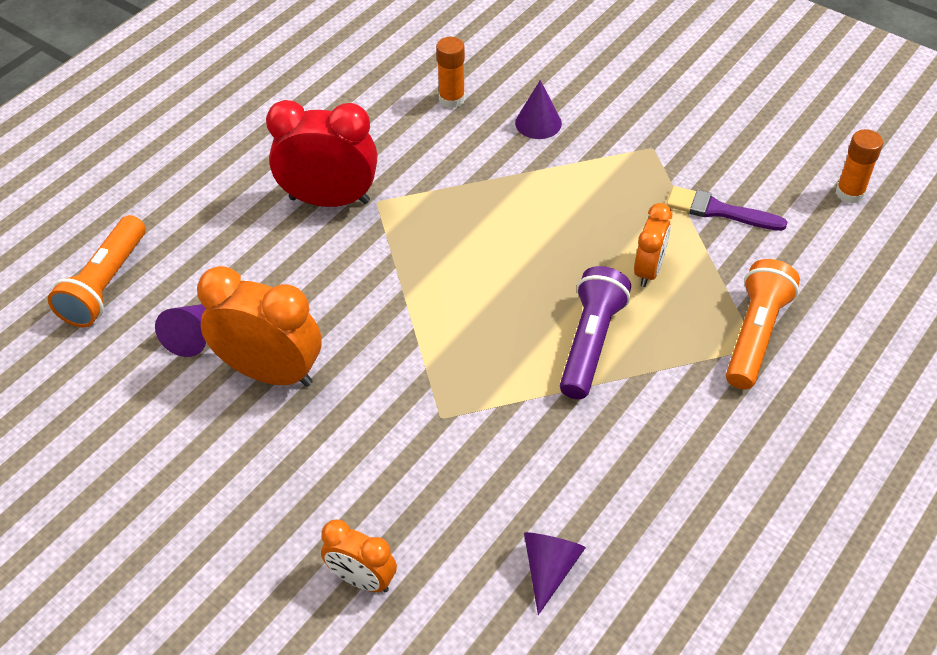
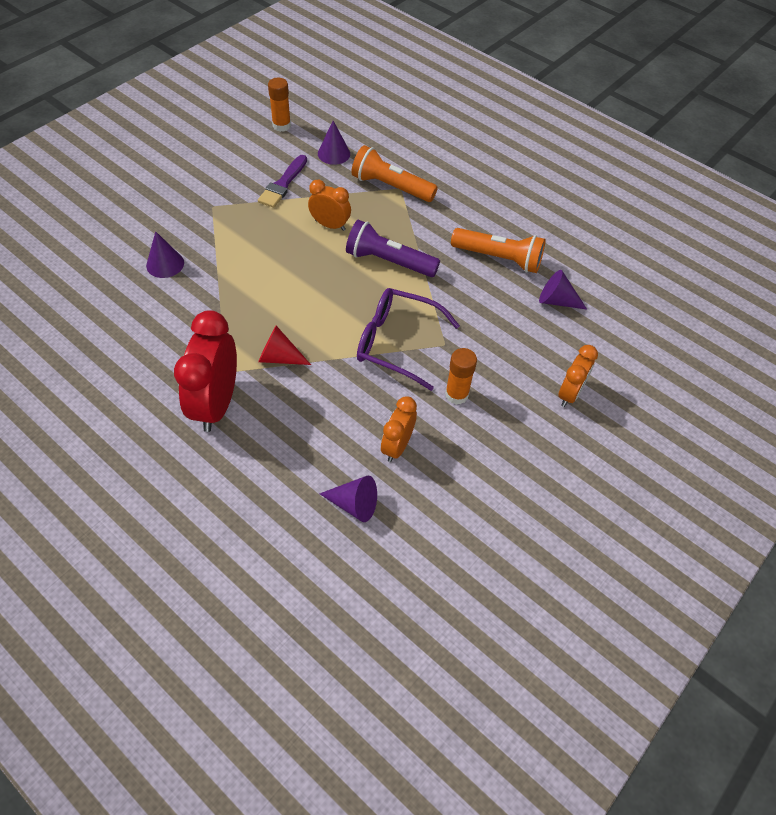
camera: 90 degrees left, 5 degrees up
orange flashlight [48,215,145,327] -> orange flashlight moved to [451,228,545,273]
orange clock [197,266,322,387] -> orange clock [381,396,417,462], size x0.57
orange glue stick [436,37,465,108] -> orange glue stick moved to [445,348,477,405]
none -> red cone [258,326,311,365]
none -> purple cone [318,121,350,165]
none -> purple glasses [357,288,460,391]

